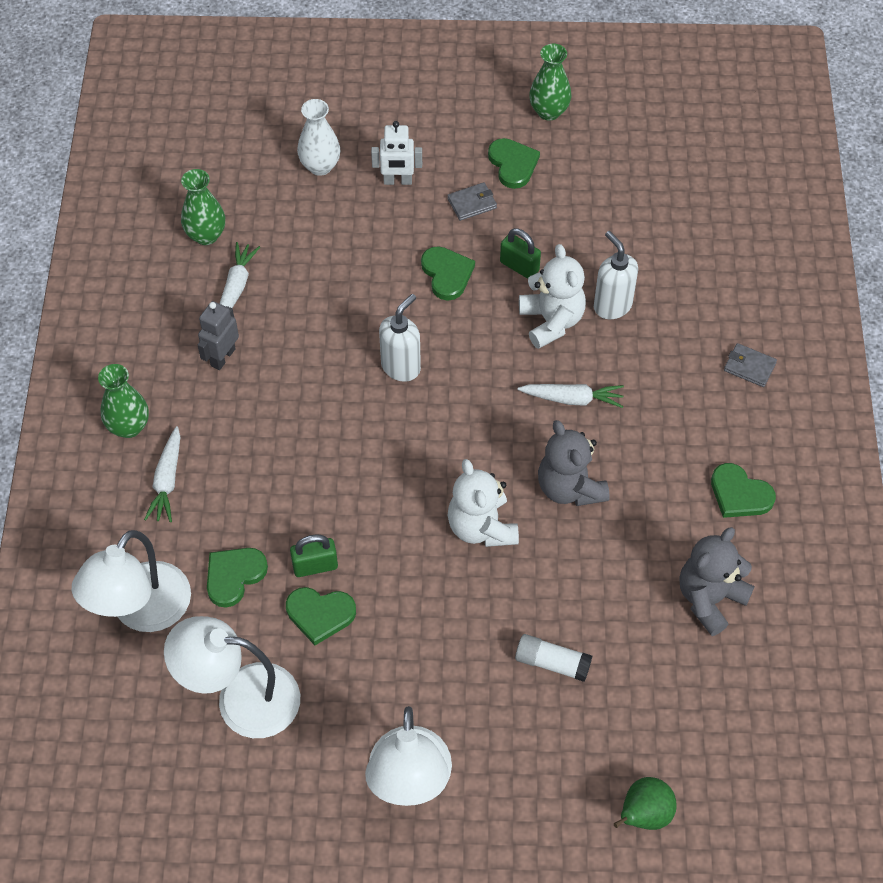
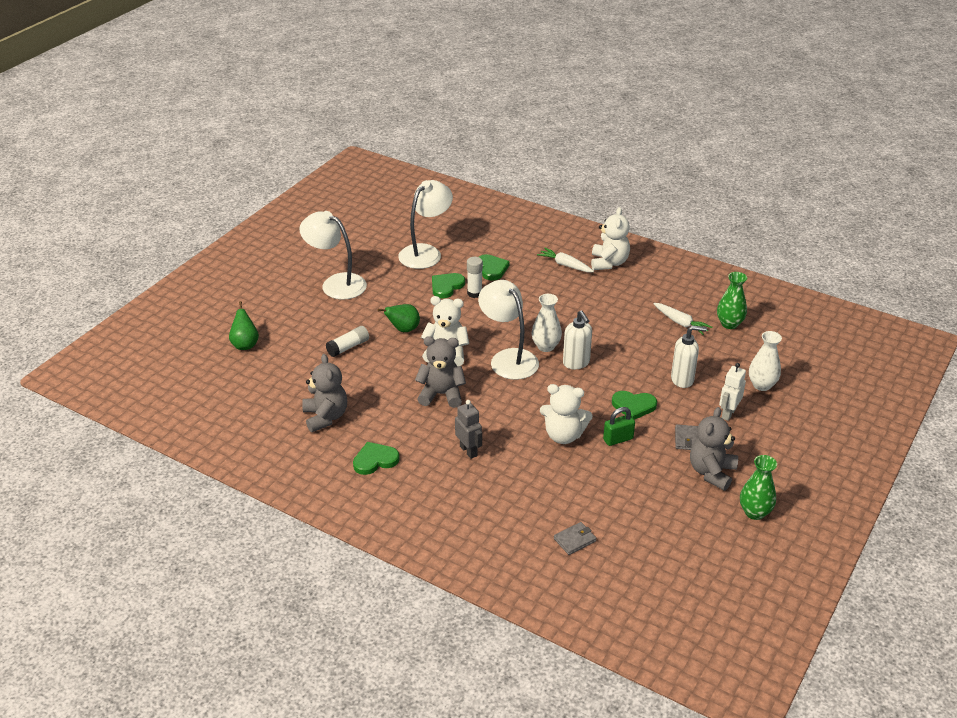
camera: 120 degrees right, 20 degrees down
white lamp [71,530,191,632] -> white lamp moved to [478,280,539,380]
green vase [98,364,149,438] -> white teddy bear [591,207,630,270]
grey robot [198,301,239,370] -> grey robot moved to [455,400,482,459]
green padlock [290,534,338,577] -> white glue stick [467,257,483,298]
green heart [488,138,540,189] -> grey teddy bear [690,407,738,491]
white carrot [518,384,624,408] -> none
white soap dispenser [594,231,638,319] -> white soap dispenser moved to [671,325,707,388]
grey wallet [724,343,777,387] -> grey wallet moved to [554,522,597,555]
none -> green pear [377,304,420,332]
none -> white vase [532,294,562,352]

